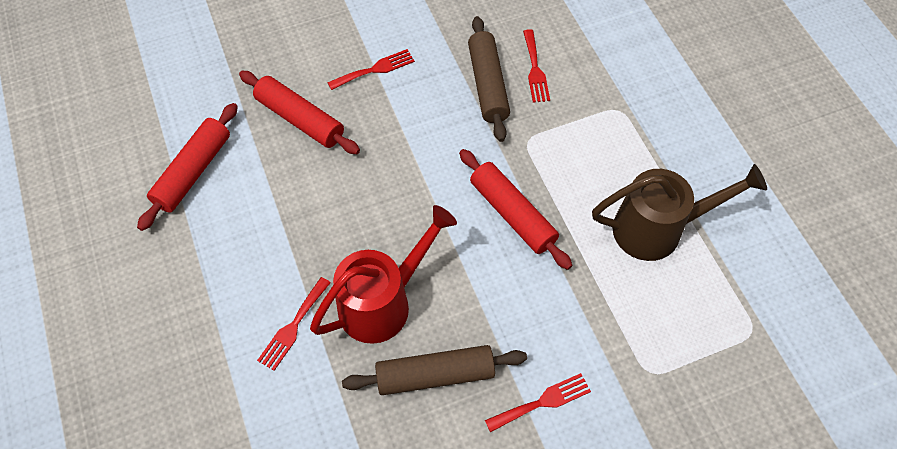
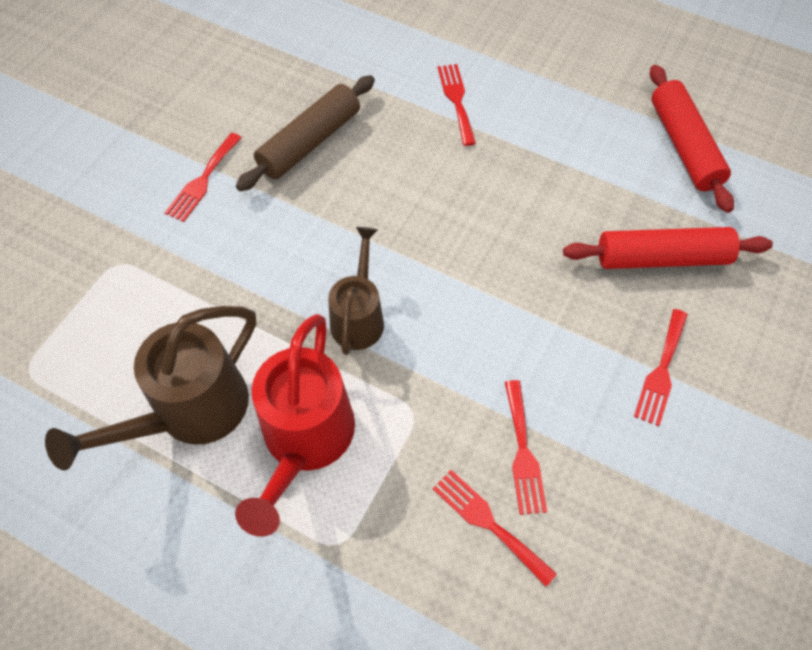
camera: 140 degrees right, 0 degrees up
red watering can [310,205,457,344] -> red watering can moved to [235,314,355,537]
red rolling pin [459,149,572,270] -> brown watering can [328,227,384,355]
brown rolling pin [468,16,510,142] -> red fork [505,380,547,515]

